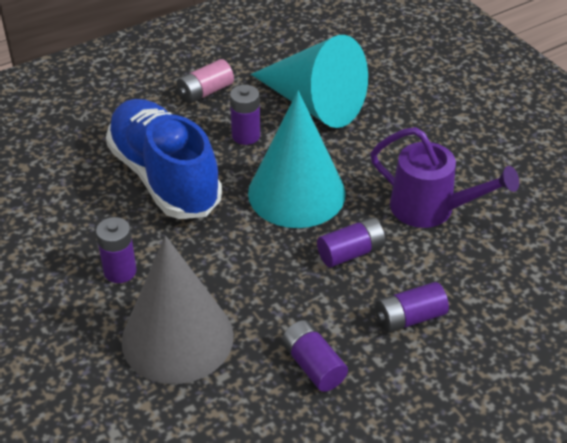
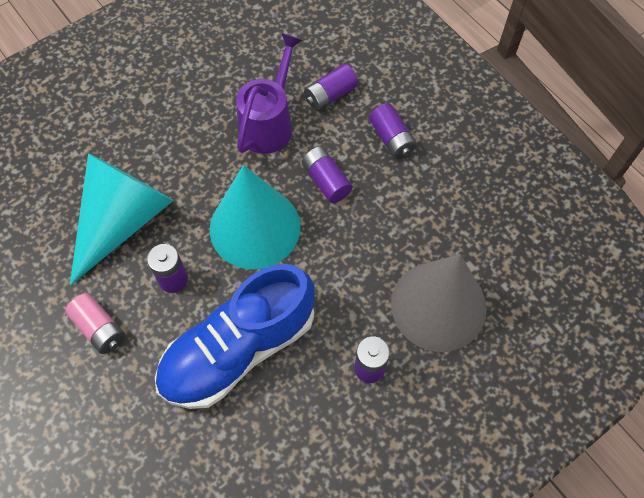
camera: 95 degrees left, 20 degrees up
purple battery [282,320,348,392] -> purple battery moved to [304,64,358,111]

